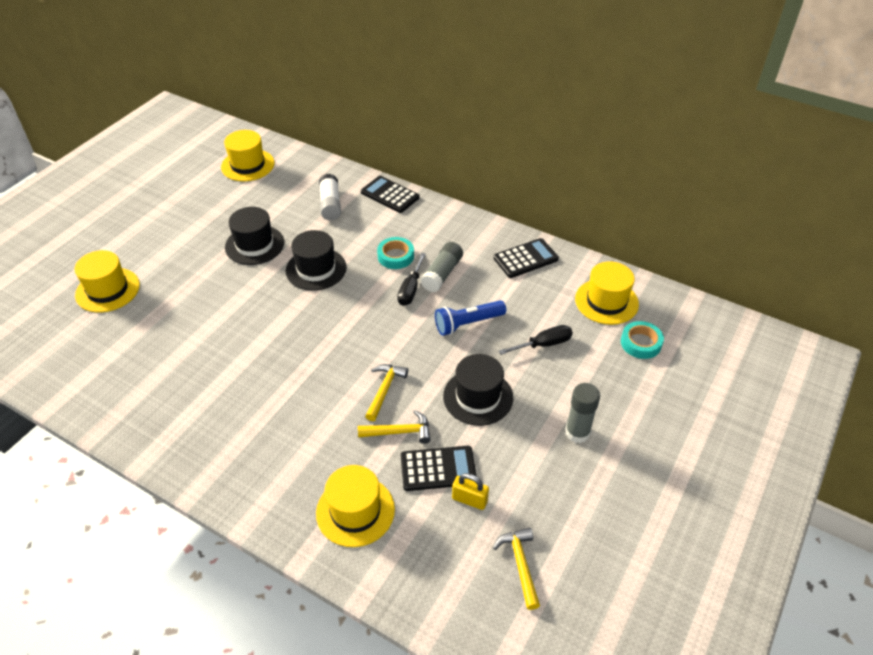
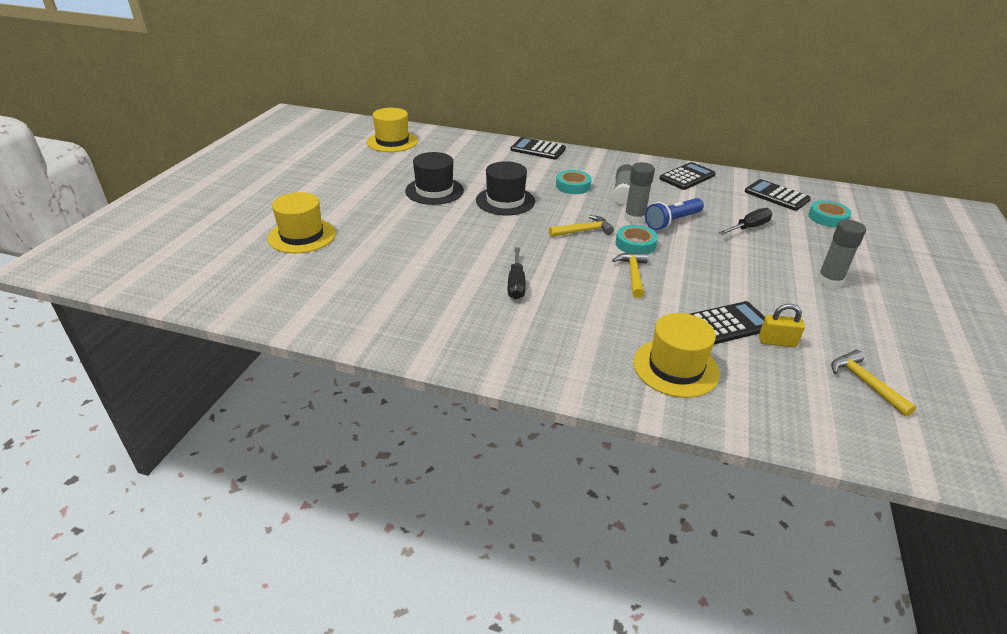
camera: 15 degrees left, 10 degrees down
white glue stick [319,174,341,220] -> none
yellow hammer [358,410,431,444] -> yellow hammer moved to [549,215,614,237]
black screwdriver [397,253,426,306] -> black screwdriver moved to [508,247,526,299]
black hat [443,354,513,426] -> none
yellow hat [575,261,639,325] -> black calculator [745,179,811,211]
none -> turquoise tape [616,225,658,254]
none -> grey glue stick [624,162,655,224]

